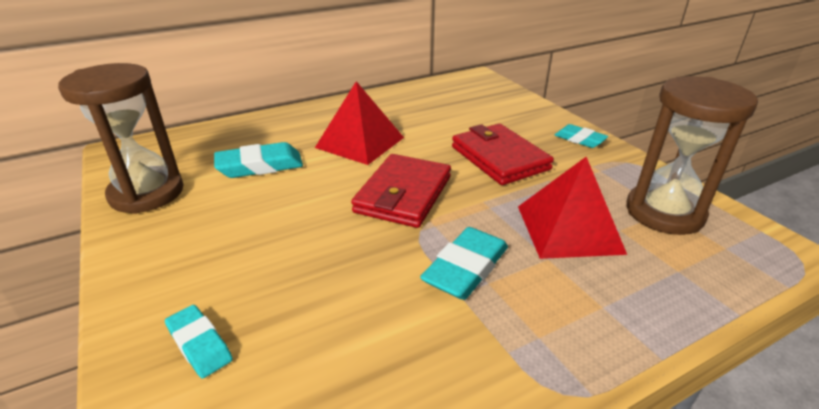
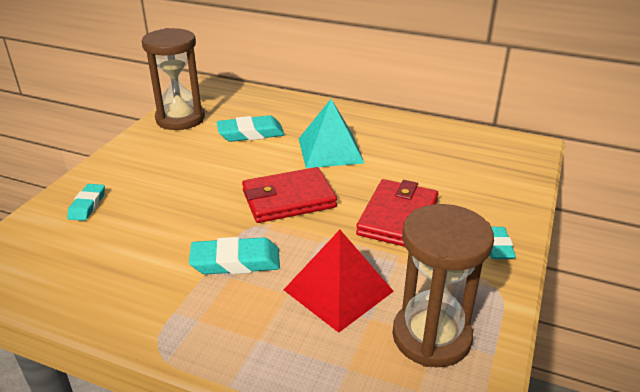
camera: 50 degrees right, 0 degrees up
turquoise eraser [214,142,303,178] -> turquoise eraser turned 45 degrees counterclockwise [217,115,285,142]
red pyramid [315,81,404,165] -> turquoise pyramid [299,99,364,168]

